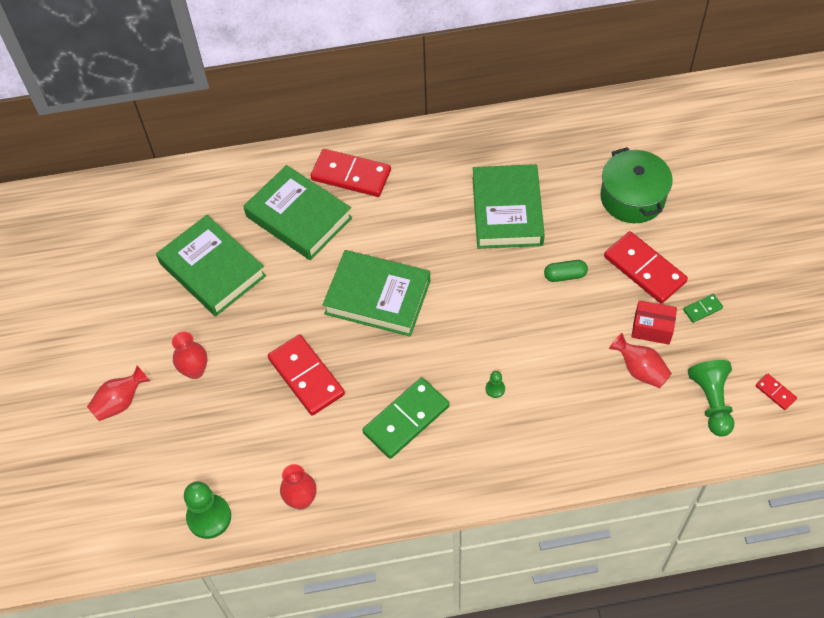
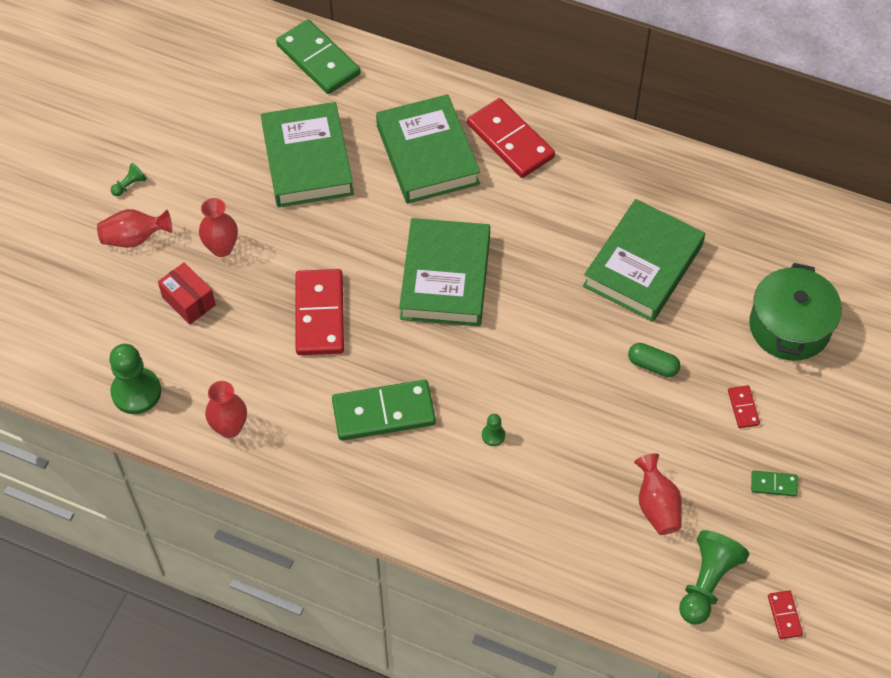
camera: 30 degrees right, 0 degrees up
green book [323,250,430,337] -> green book turned 45 degrees clockwise [399,218,490,326]
red domino [604,231,688,304] -> red domino [728,385,760,428], size x0.45
red box [631,300,677,345] -> red box moved to [158,262,216,325]
none -> green pawn [111,163,147,196]
none -> green domino [276,19,360,94]

